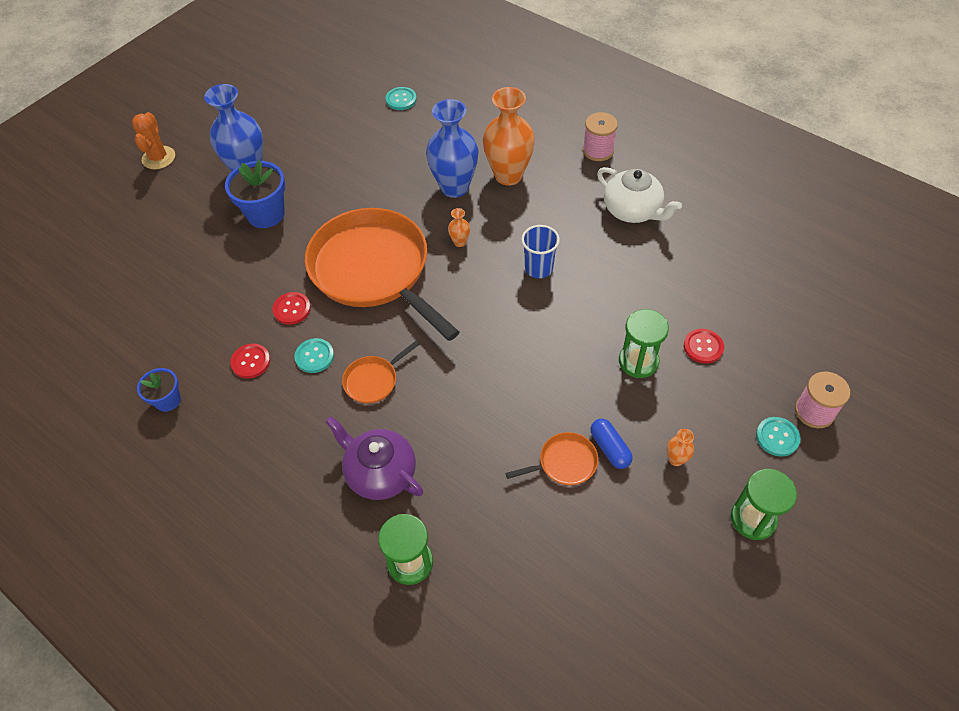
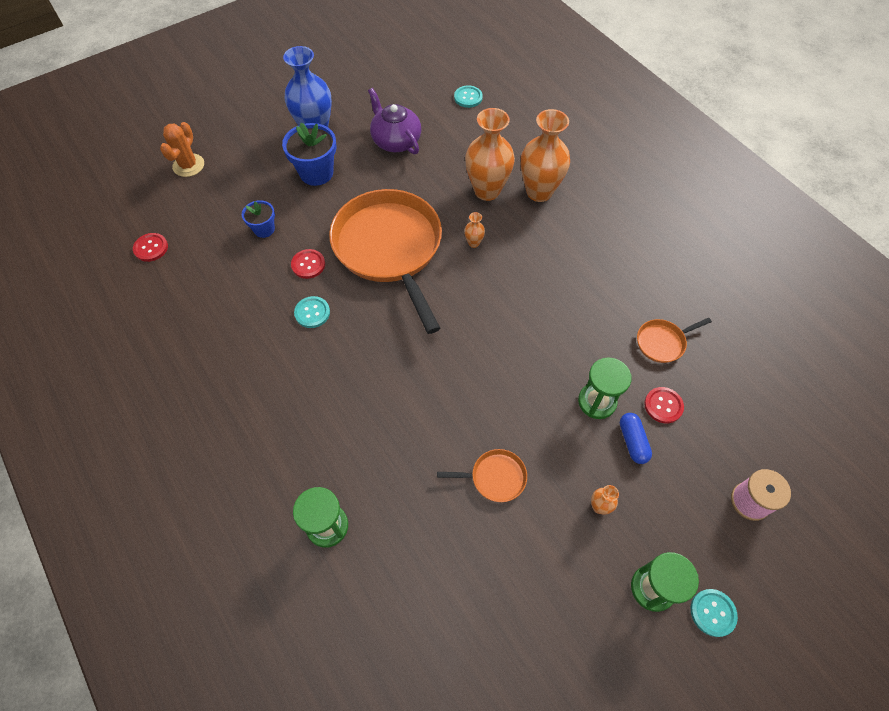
camera: 15 degrees right, 5 degrees up
orange cactus [132,112,175,169] -> orange cactus moved to [160,122,204,177]
blue flower pot [137,368,181,412] -> blue flower pot moved to [242,200,275,238]
red button [230,343,270,379] -> red button moved to [133,233,168,262]
purple teapot [325,416,423,500] -> purple teapot moved to [368,88,421,154]
orange pan [342,341,419,404] -> orange pan moved to [637,318,712,363]
blue vase [426,99,479,198] -> orange vase [465,108,515,201]
blue cup [521,225,560,278] -> none
pink spool [583,112,618,161] -> none
blue capsule [590,419,633,469] -> blue capsule moved to [620,413,652,464]
white teapot [597,167,682,223] -> none
turquoise button [756,417,801,457] -> turquoise button moved to [691,589,738,637]

